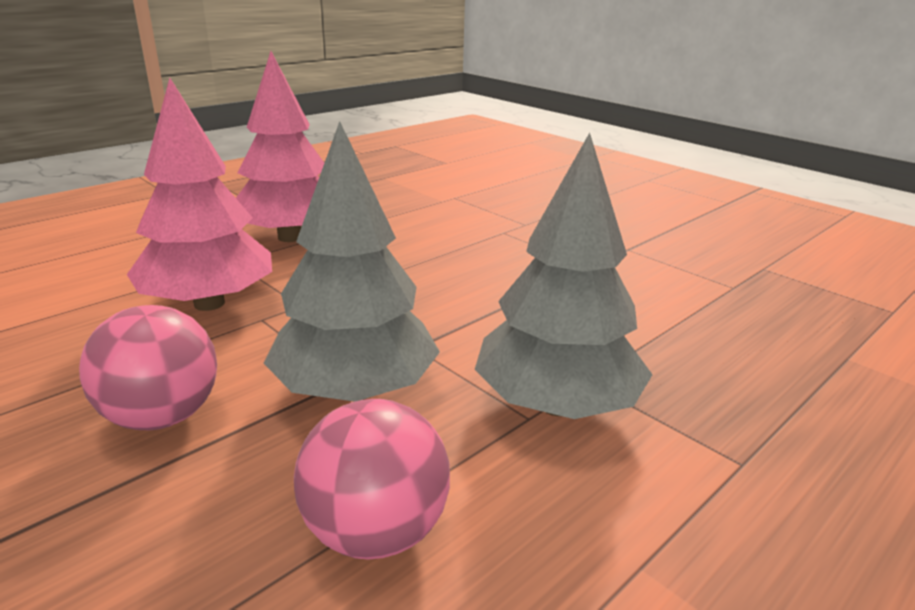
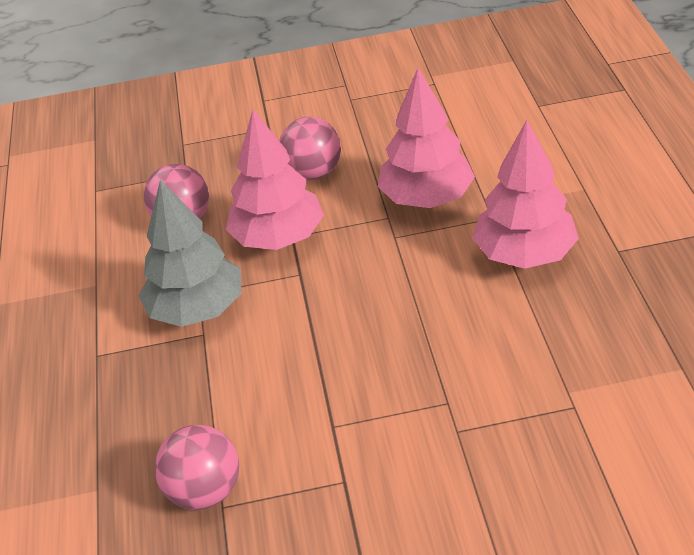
camera: 130 degrees right, 15 degrees up
grey tree [264,121,440,402] -> pink tree [226,109,324,250]
none -> pink ball [154,425,239,510]

